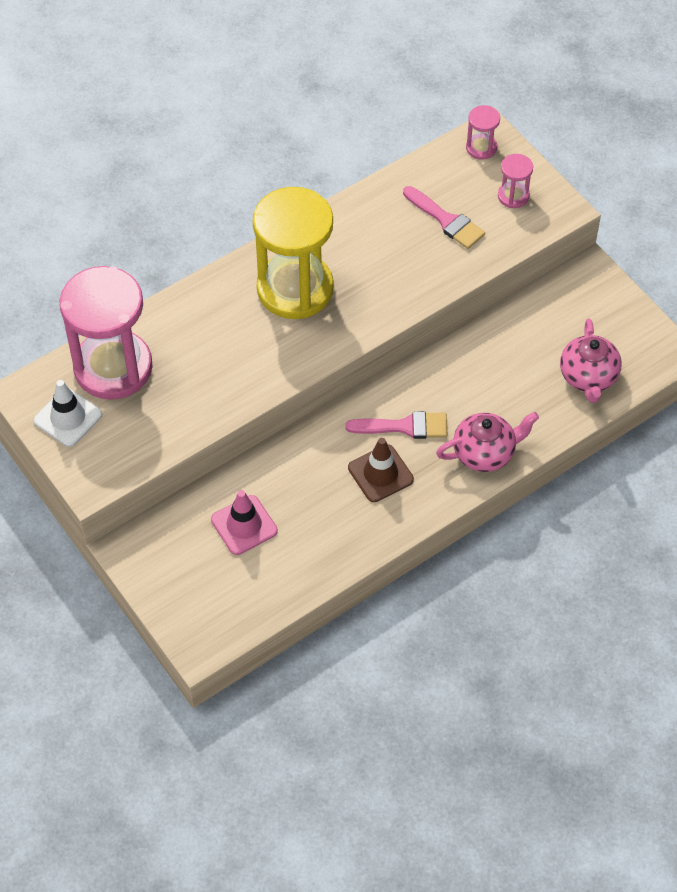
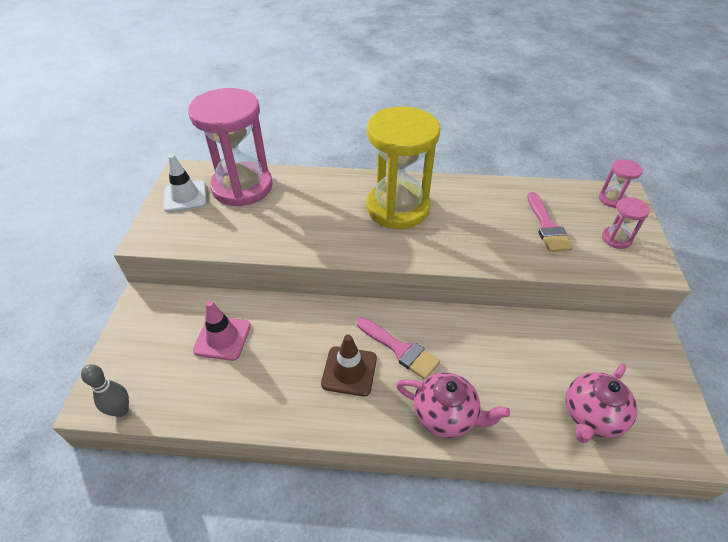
camera: 40 degrees right, 10 degrees down
none -> grey bowling pin [81,364,129,417]

